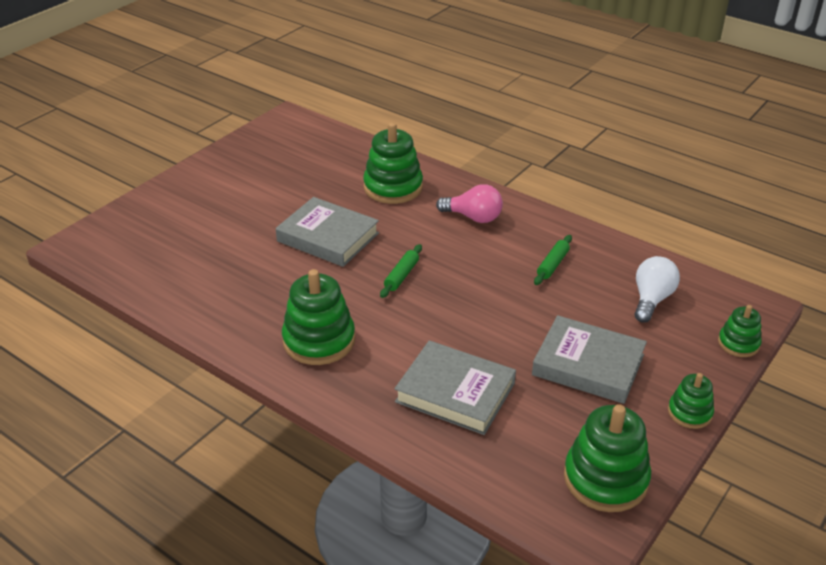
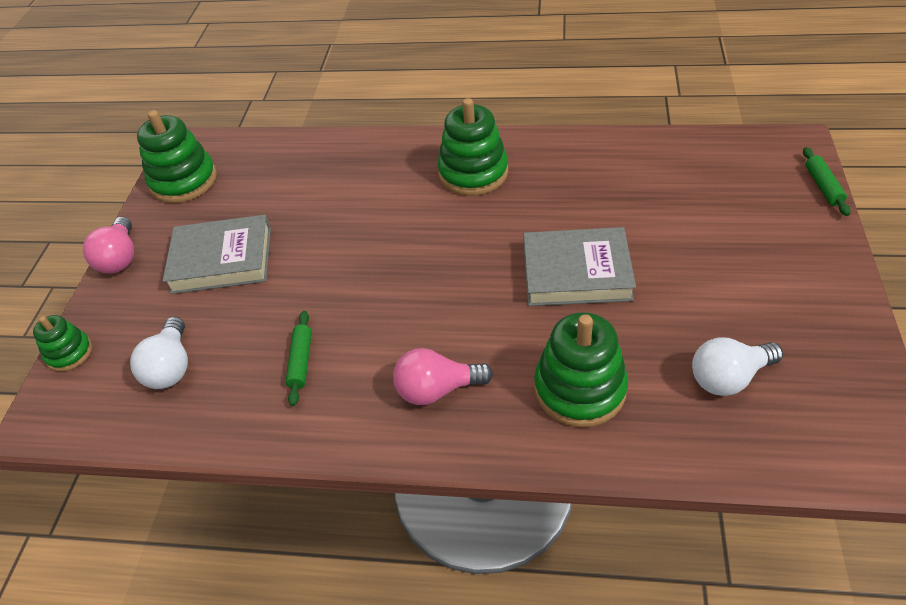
camera: 155 degrees right, 10 degrees up
green rolling pin [380,244,422,298] -> green rolling pin moved to [803,147,850,216]
grey book [395,340,516,435] -> none
green stacking toy [668,373,714,429] -> pink light bulb [83,217,134,274]
none -> white light bulb [692,337,783,396]

